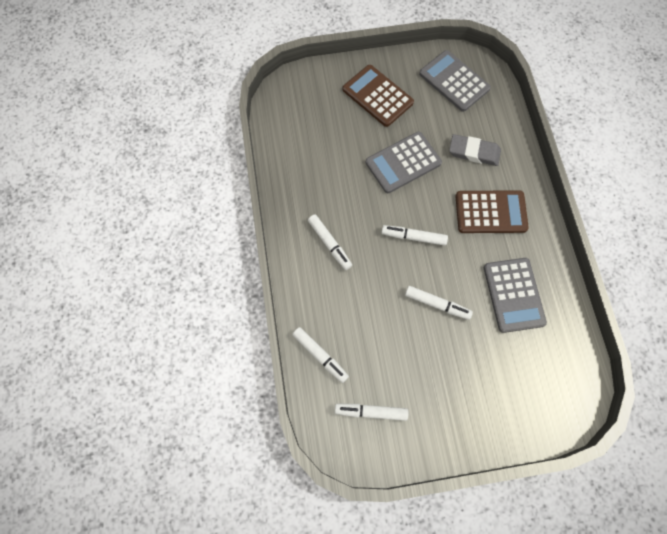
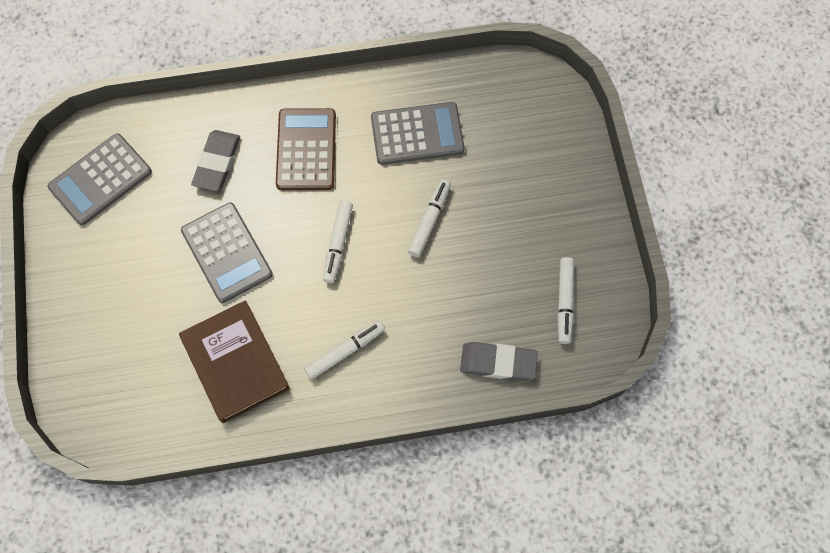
camera: 90 degrees left, 0 degrees up
white marker [292,327,349,383] -> grey eraser [460,342,538,381]
brown calculator [343,65,414,127] -> none
none -> brown book [179,300,290,423]

